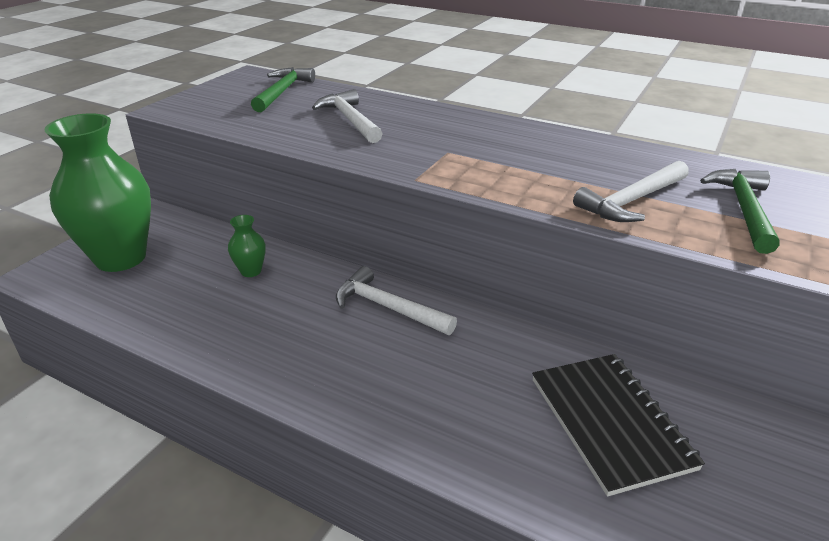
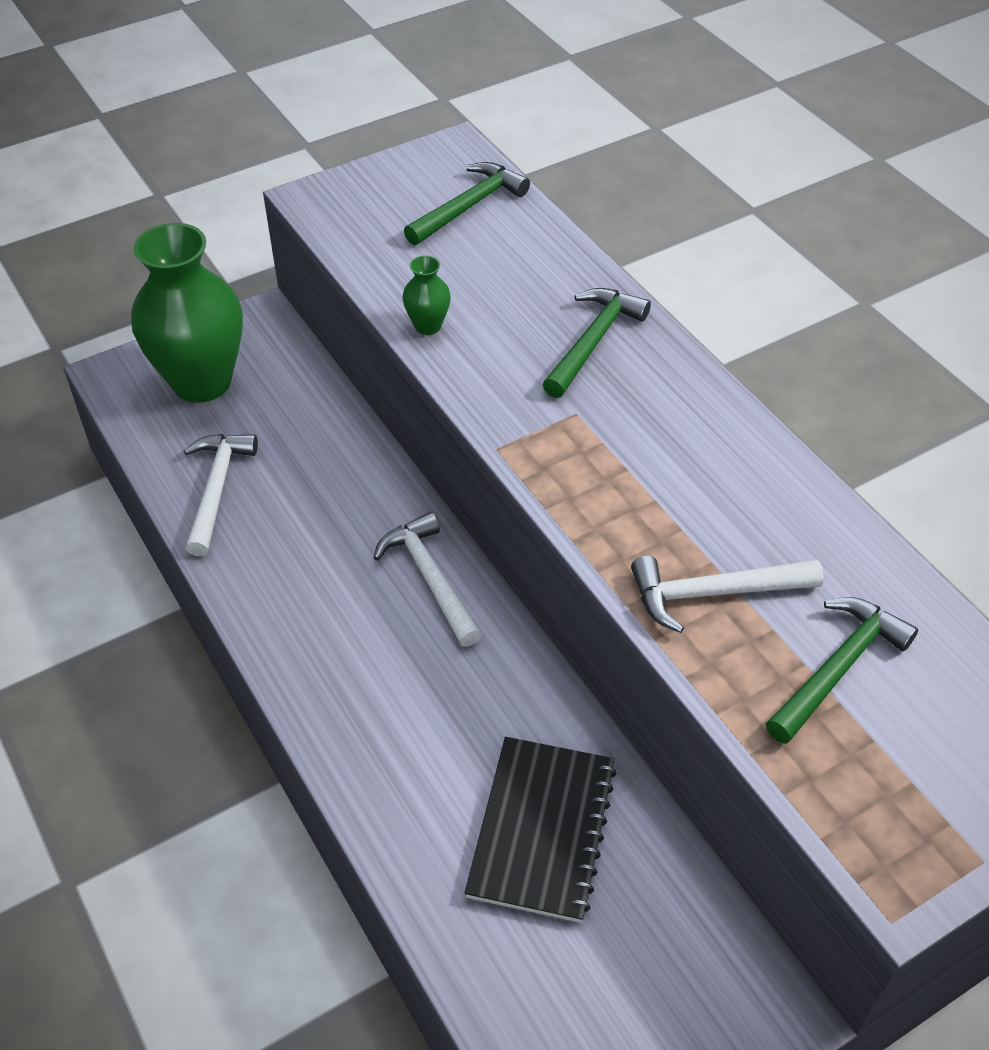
camera: 30 degrees right, 15 degrees up
green vase [228,215,266,277] -> green vase moved to [403,255,451,335]
white hammer [312,89,383,143] -> white hammer moved to [184,434,258,556]
none -> green hammer [542,288,651,398]

